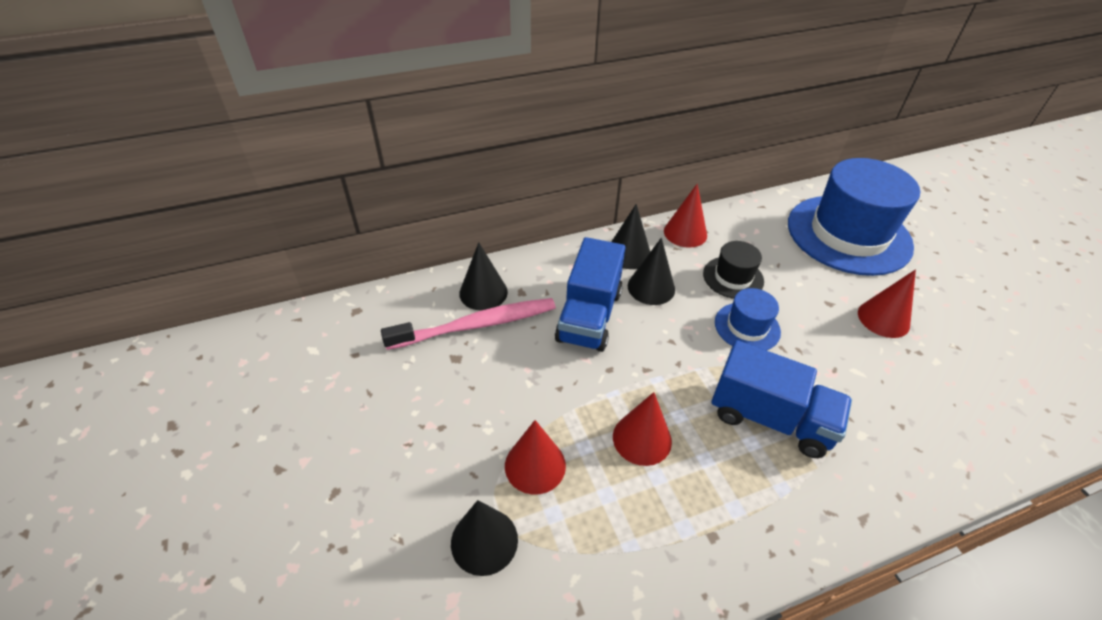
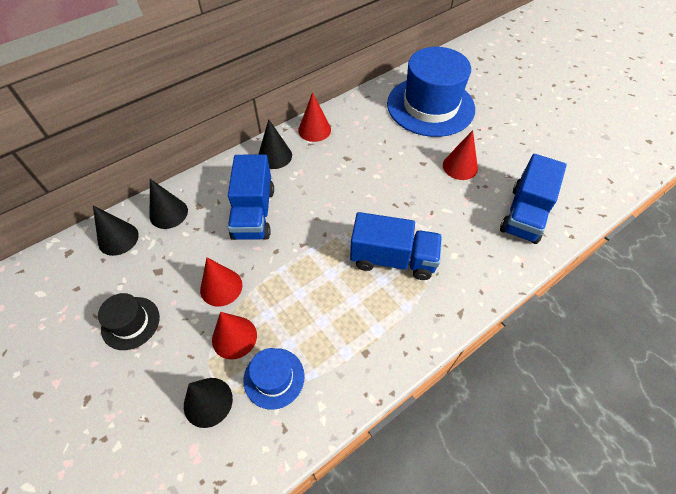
camera: 15 degrees left, 10 degrees up
pink toothbrush [381,298,556,350] -> none
red cone [613,392,672,466] -> red cone moved to [200,258,243,306]
black cone [628,238,675,305] -> black cone moved to [93,206,139,256]
black hat [703,241,764,299] -> black hat moved to [98,293,160,350]
blue hat [715,288,781,351] -> blue hat moved to [243,348,305,410]
none -> blue truck [500,154,567,244]

